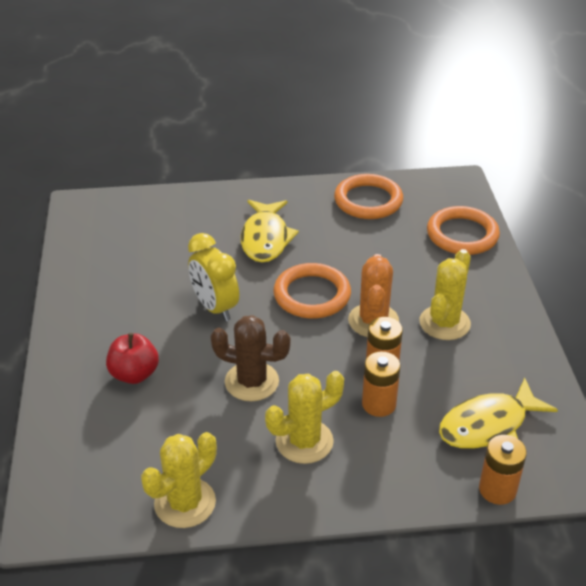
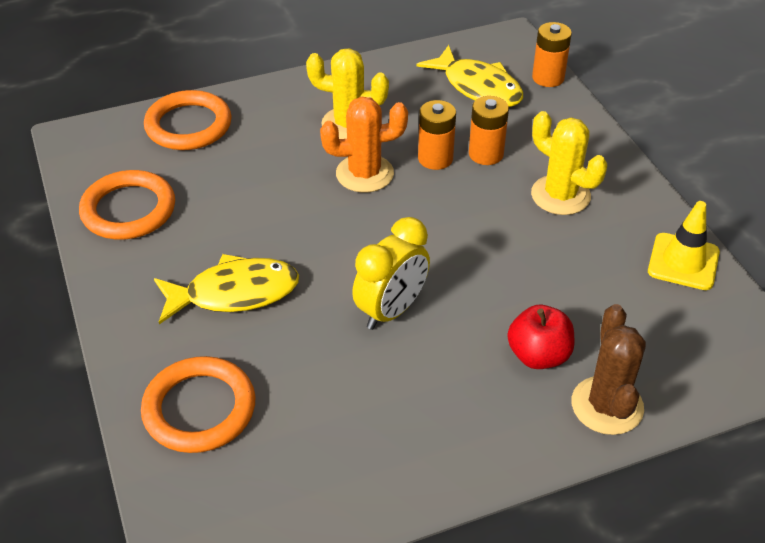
camera: 105 degrees left, 5 degrees up
yellow cactus [141,432,217,528] -> yellow traffic cone [648,201,720,290]
brown cactus [210,315,291,401] -> brown cactus moved to [572,304,646,435]
orange ring [274,263,351,319] -> orange ring moved to [141,356,255,453]

